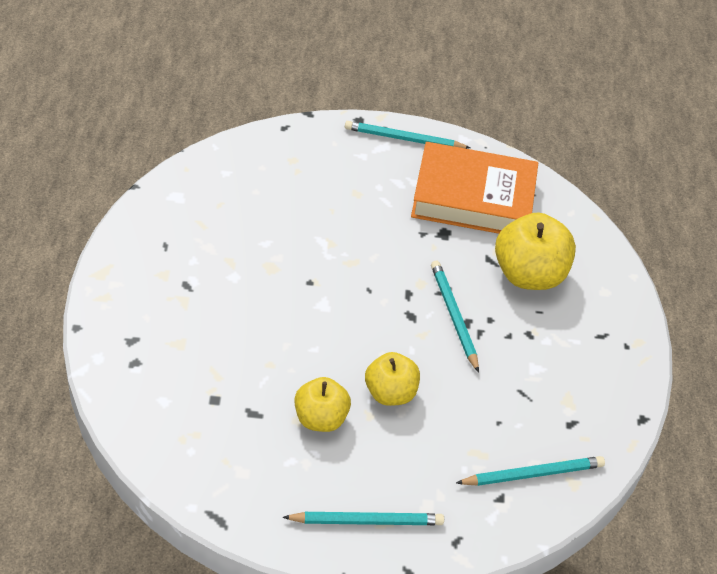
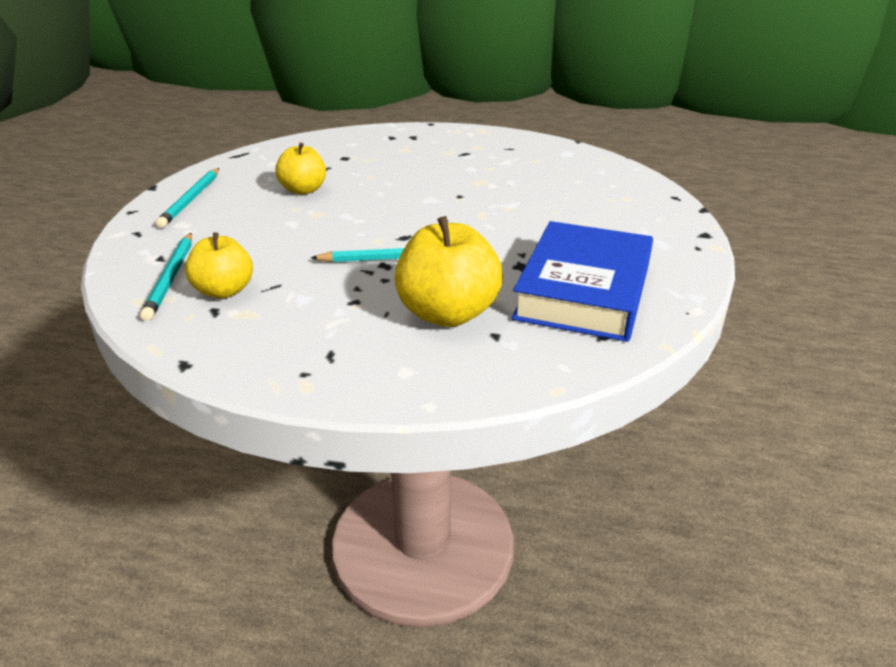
camera: 105 degrees right, 15 degrees down
turquoise pencil [345,121,471,149] -> none
yellow apple [365,352,420,406] -> yellow apple moved to [185,232,253,298]
orange book [411,142,538,234] -> blue book [512,221,653,342]

